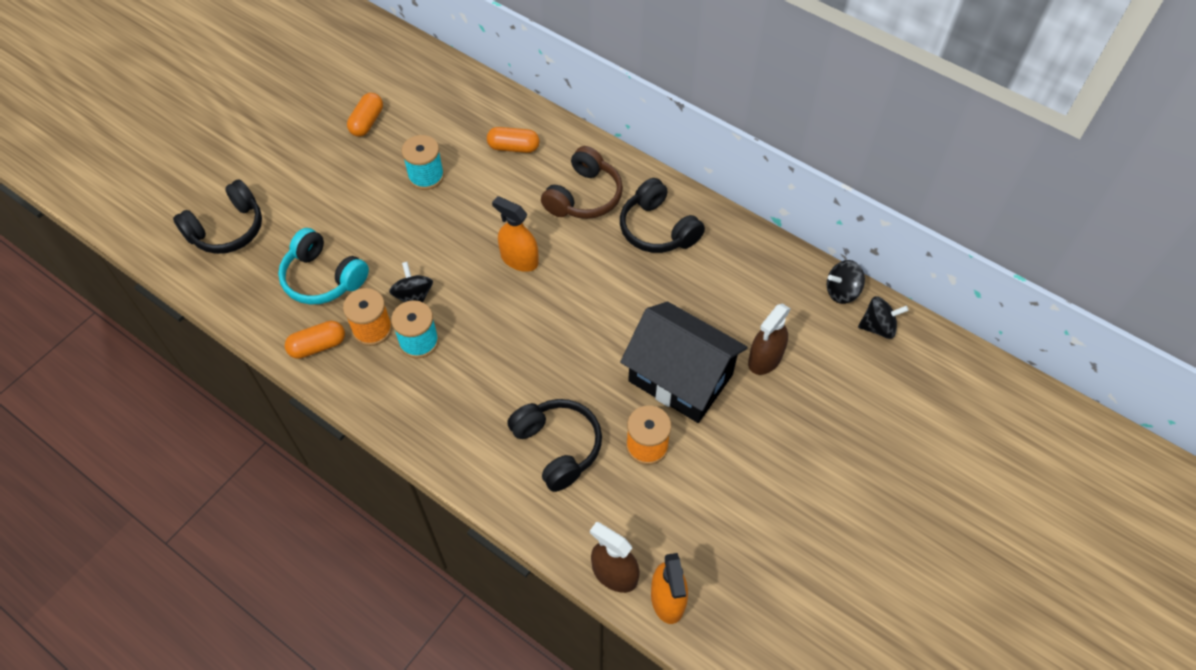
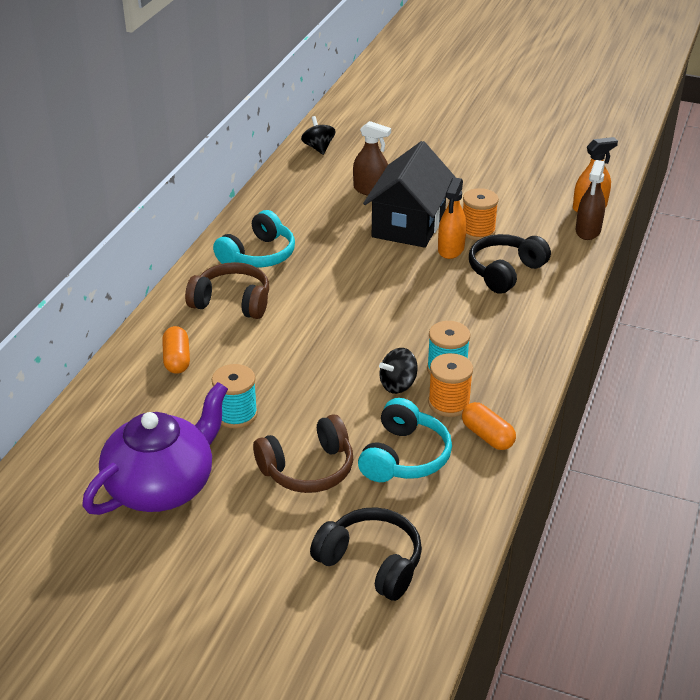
camera: 105 degrees left, 20 degrees down
orange capsule [347,93,383,137] -> purple teapot [82,382,228,515]
orange spray bottle [492,196,539,272] -> orange spray bottle moved to [438,177,467,259]
black headphones [620,178,705,253] -> turquoise headphones [213,210,295,267]
black spinning top [827,260,865,304] -> none
none -> brown headphones [253,414,353,493]

